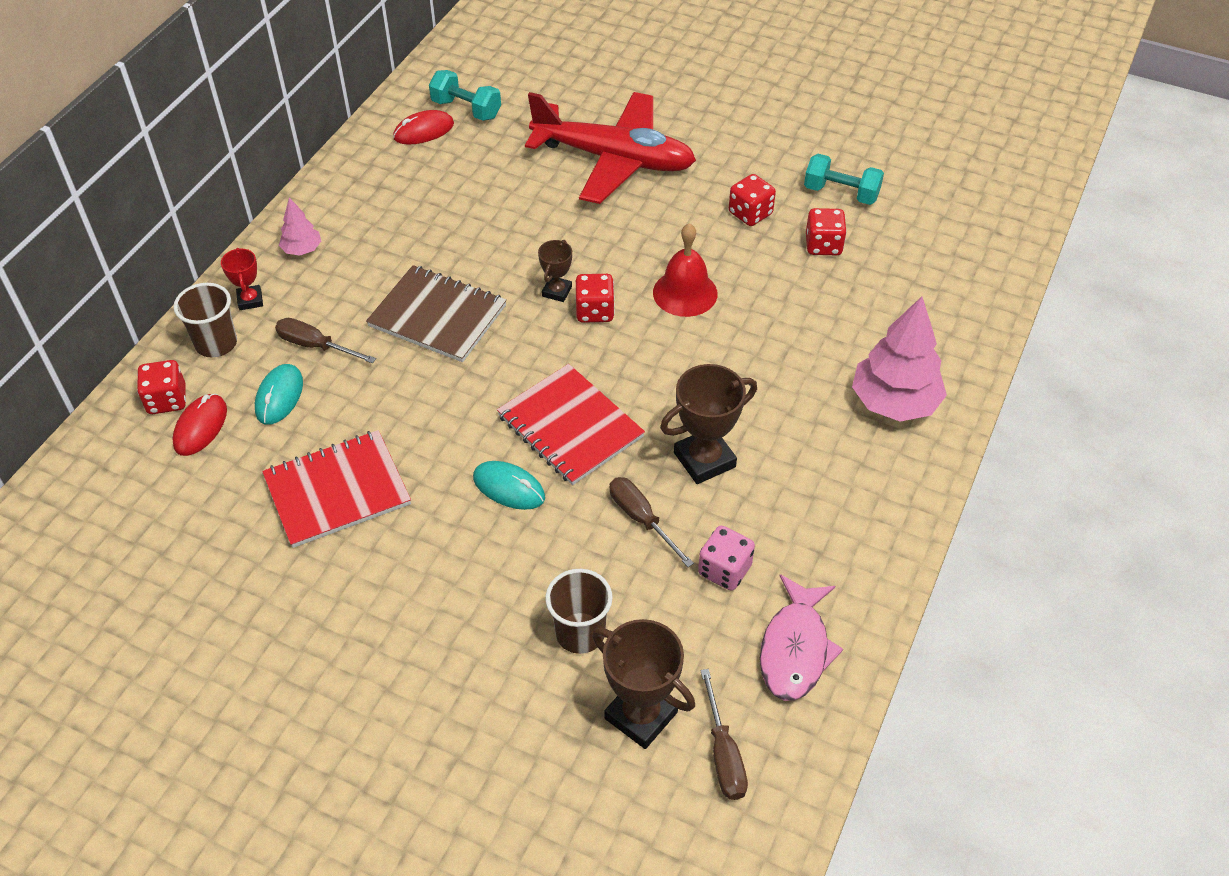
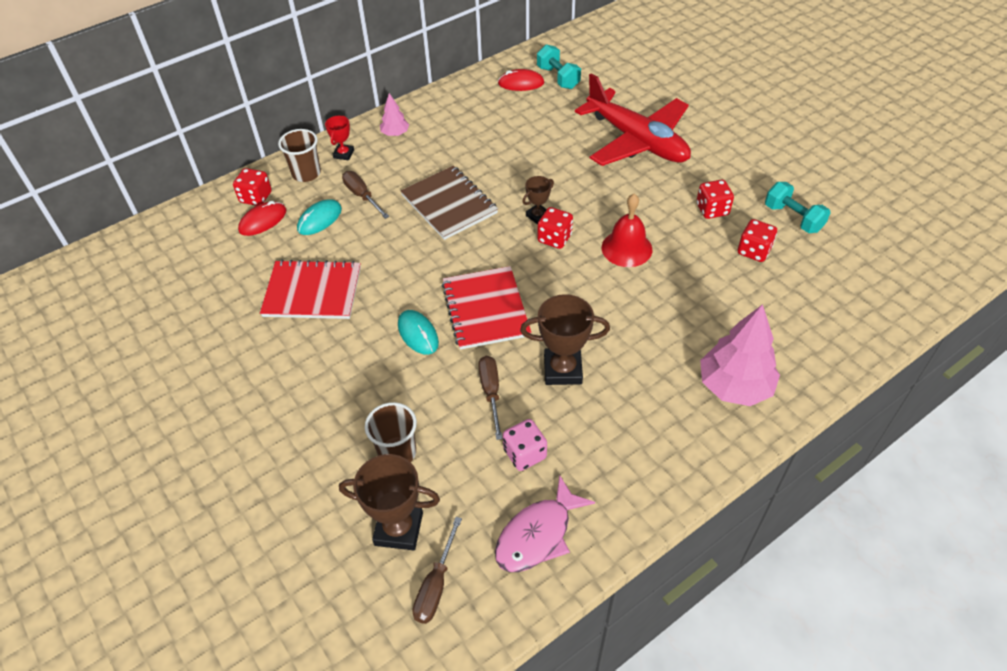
camera: 30 degrees right, 0 degrees up
brown trophy [592,619,695,749] -> brown trophy turned 60 degrees counterclockwise [339,454,440,550]

